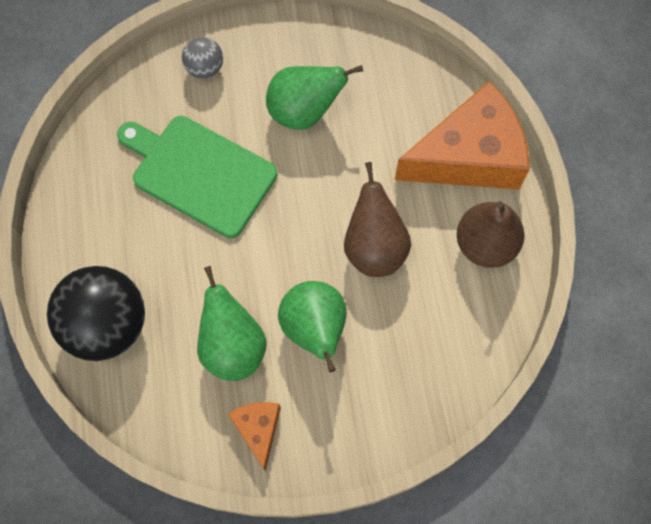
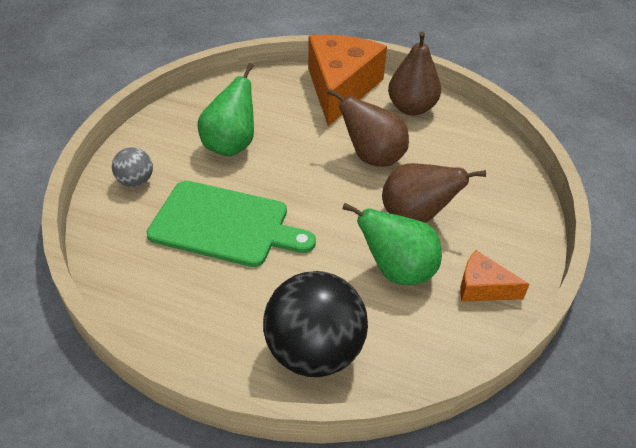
camera: 60 degrees left, 25 degrees down
green cutting board [117,116,277,238] -> green cutting board turned 135 degrees counterclockwise [147,181,316,267]
green pear [278,281,347,372] -> brown pear [382,163,486,223]

